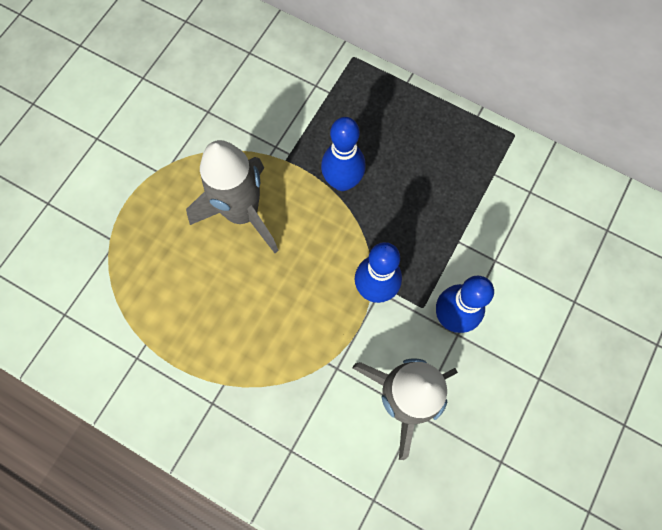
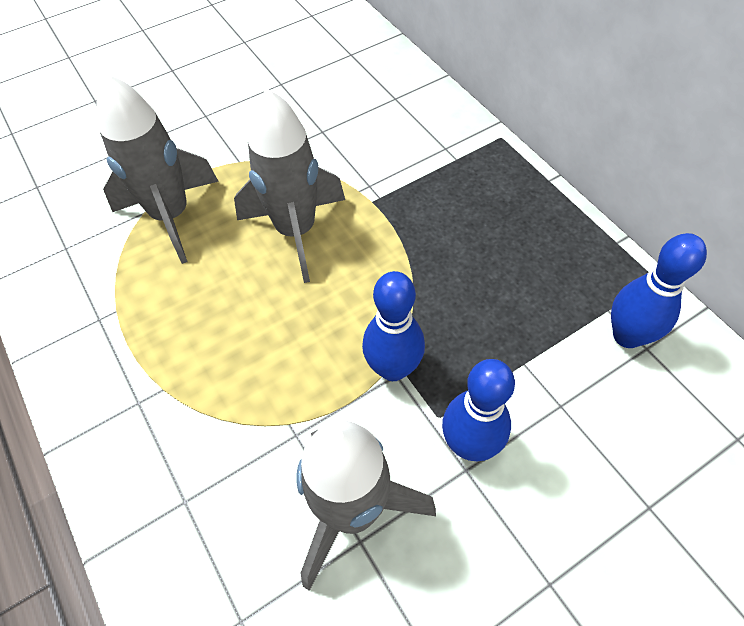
camera: 30 degrees right, 15 degrees down
blue bowling pin [321,117,366,191] -> blue bowling pin moved to [611,233,707,348]
none -> grey rocket [97,73,219,264]

